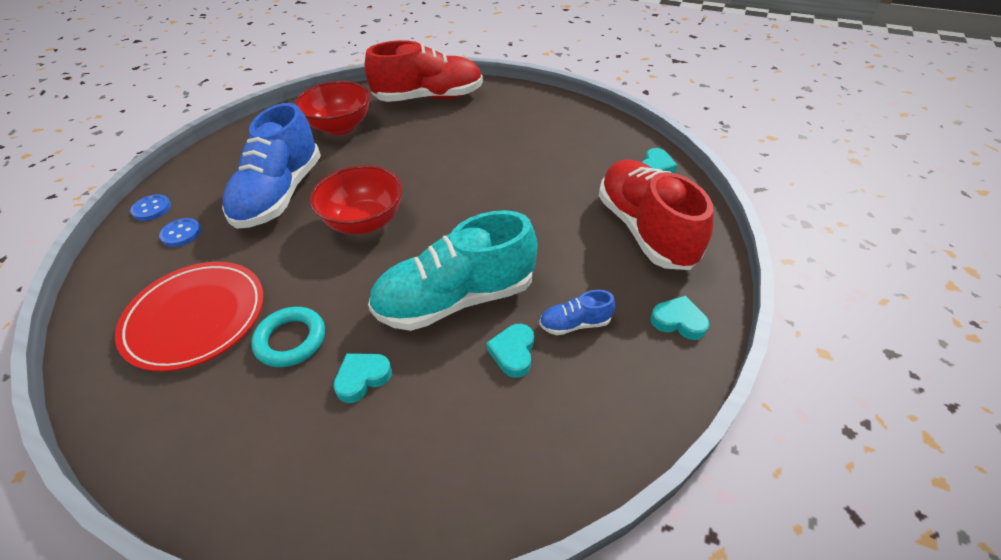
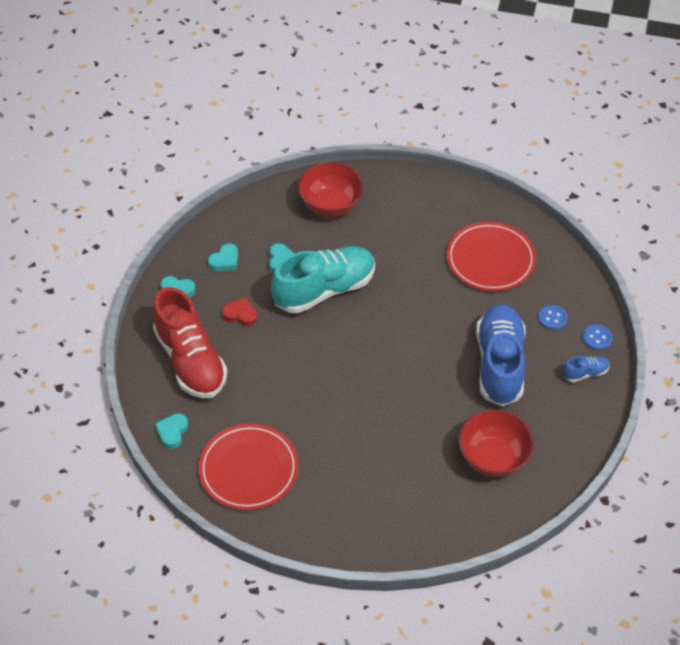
camera: 170 degrees right, 5 degrees up
turquoise ring [251,307,325,367] -> none
red bowl [310,165,402,235] -> red bowl moved to [298,162,364,217]
turquoise heart [333,353,392,403] -> turquoise heart moved to [208,244,238,272]
red shoe [365,40,483,102] -> none
blue shoe [539,290,615,335] -> blue shoe moved to [563,356,610,382]
none -> red plate [198,424,299,510]
none -> red heart [222,298,257,327]

